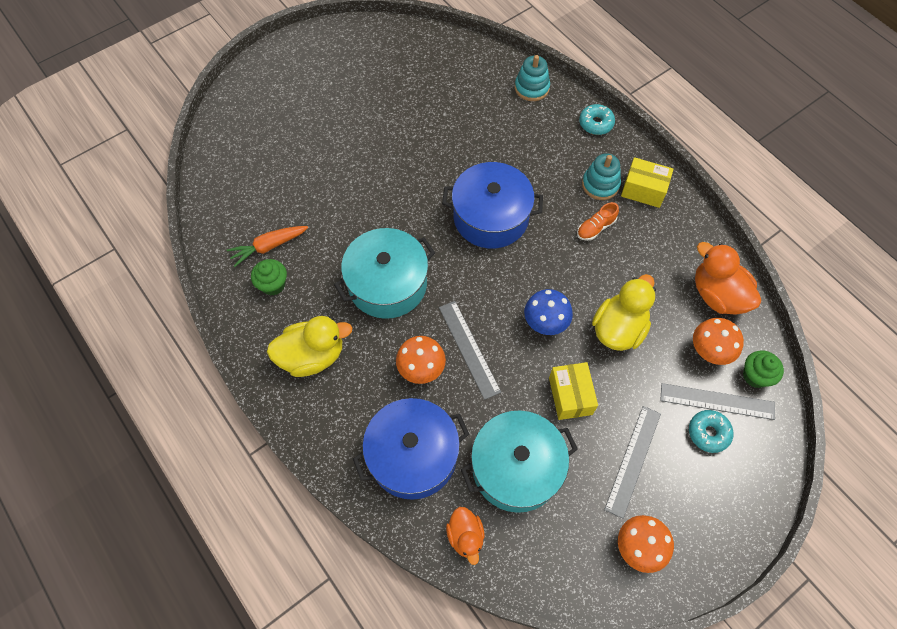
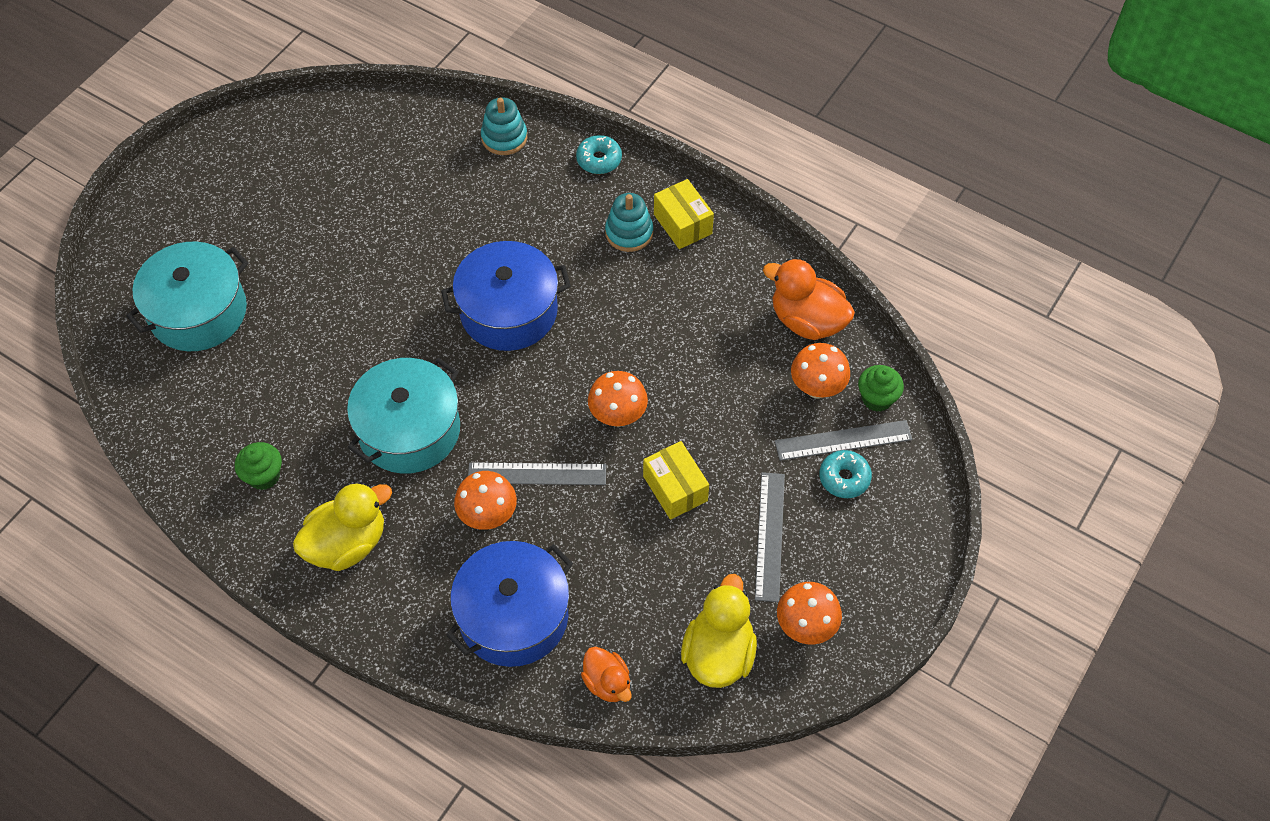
camera: 20 degrees left, 5 degrees down
orange carrot [227,226,308,267] -> none
grey ruler [439,301,501,400] -> grey ruler turned 45 degrees counterclockwise [468,462,606,485]
turquoise pot [461,410,578,513] -> turquoise pot moved to [126,242,248,351]
blue mushroom [524,289,573,335] -> orange mushroom [588,371,648,427]
orange shoe [577,202,619,241] -> none
yellow duck [592,274,656,351] -> yellow duck moved to [681,574,757,688]
yellow box [621,157,673,208] -> yellow box turned 60 degrees clockwise [654,179,714,249]

